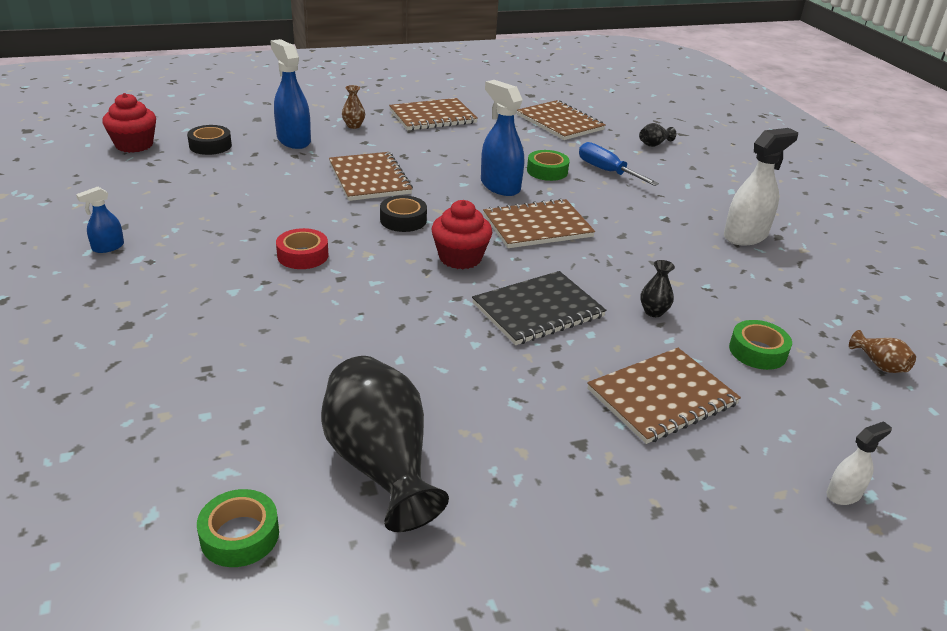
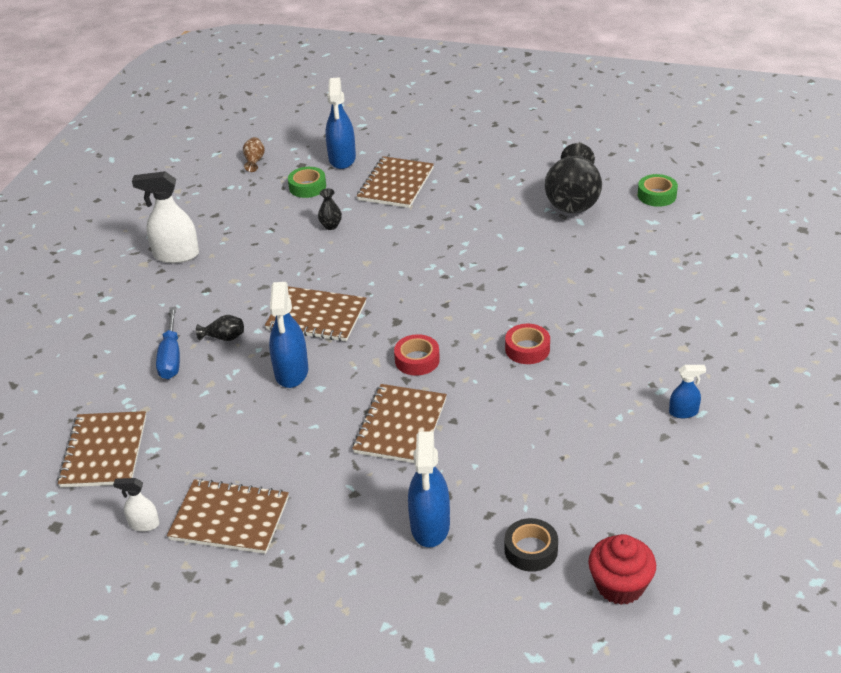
camera: 140 degrees left, 5 degrees up
brown vase [342,85,365,129] -> none
black tape [380,195,427,232] -> red tape [394,334,440,376]
red cupcake [431,200,492,269] -> none
black notebook [472,271,606,345] -> none
green tape [527,150,570,181] -> none
brown notebook [587,348,741,444] -> brown notebook turned 75 degrees counterclockwise [357,156,434,208]
black vase [639,123,676,147] -> black vase moved to [196,315,244,341]
white spray bottle [826,421,892,505] -> white spray bottle moved to [113,478,159,532]
none -> blue spray bottle [325,77,356,169]

